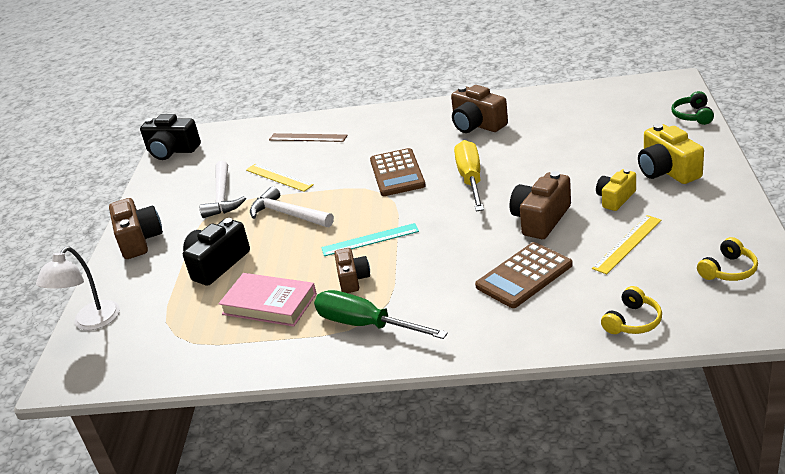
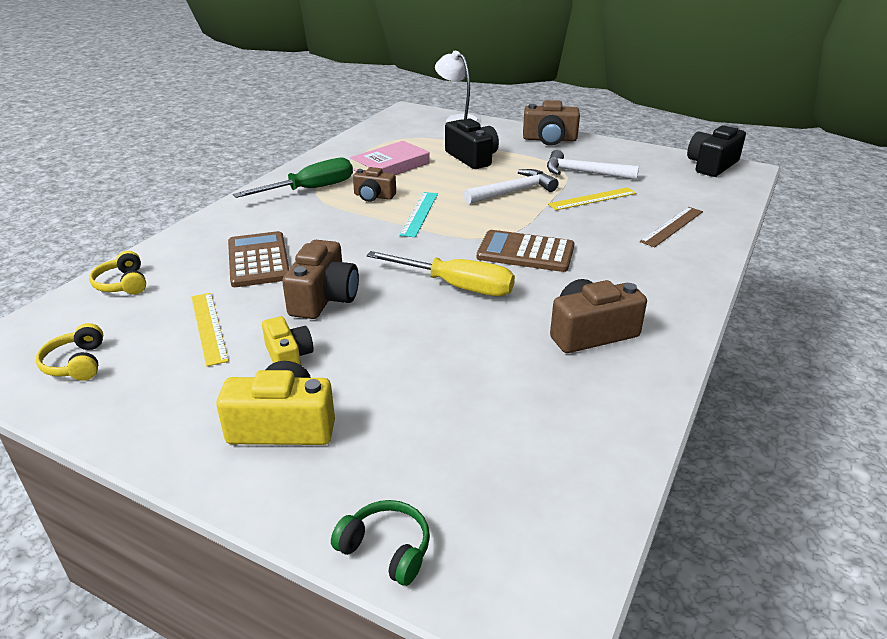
camera: 110 degrees right, 0 degrees up
brown camera [509,171,571,239] -> brown camera turned 45 degrees clockwise [282,240,359,319]

